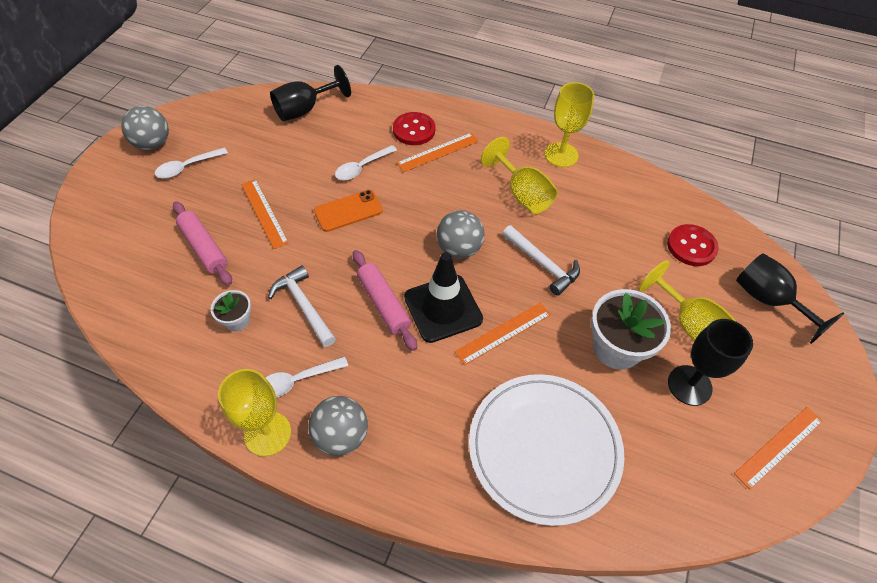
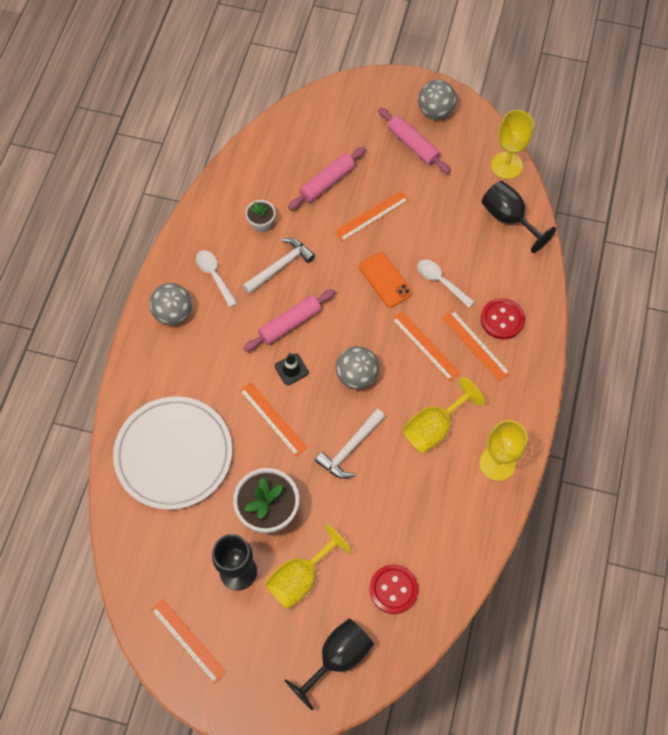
camera: 85 degrees right, 10 degrees up
white spoon [155,147,228,179] -> pink rolling pin [378,108,451,174]
yellow goblet [218,369,291,456] -> yellow goblet moved to [491,110,534,179]
black traffic cone [404,252,483,343] -> black traffic cone [275,353,309,385], size x0.49
none -> orange ruler [392,311,461,381]

